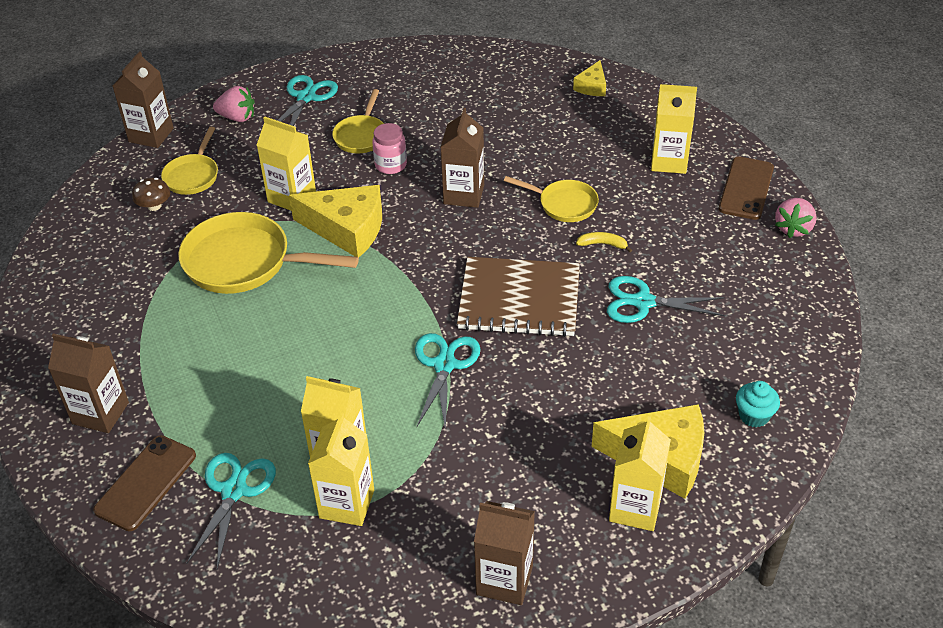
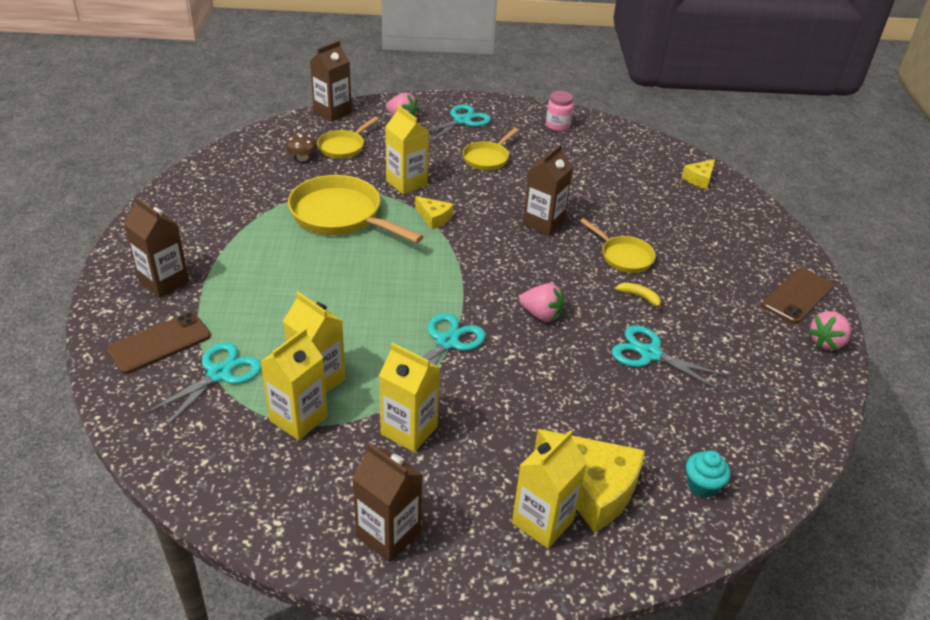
camera: 20 degrees right, 5 degrees down
yellow cheese [289,185,382,257] -> yellow cheese [415,196,453,230], size x0.51
pink jar [372,123,407,174] -> pink jar moved to [546,91,574,131]
brown notebook [457,257,580,337] -> pink strawberry [519,283,564,322]
yellow carton [651,84,697,174] -> yellow carton moved to [379,343,440,452]

